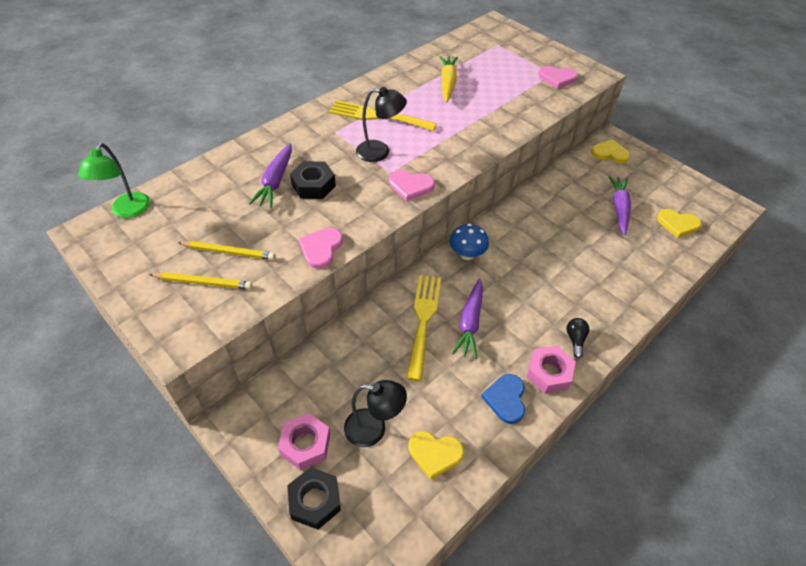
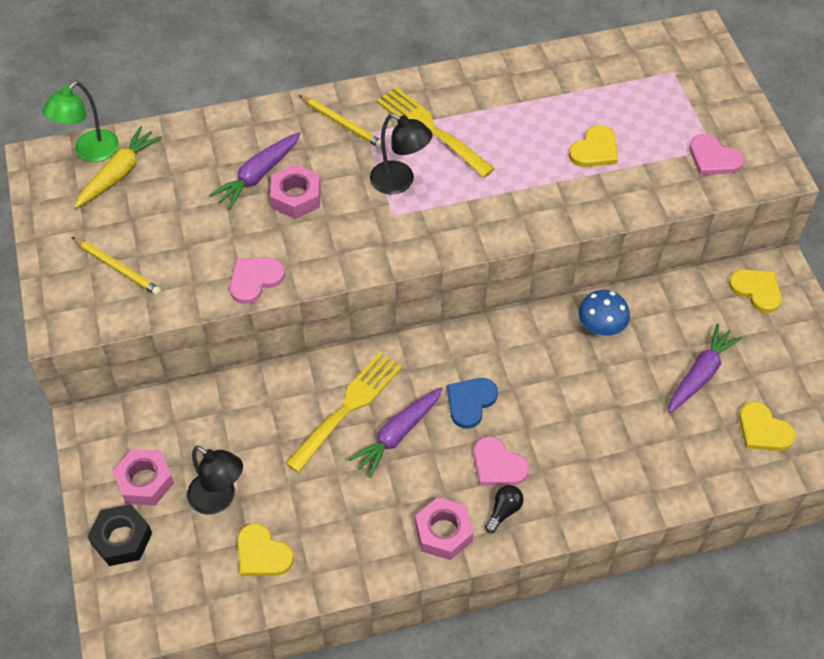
camera: 30 degrees right, 5 degrees up
yellow pencil [178,241,275,260] -> yellow pencil moved to [299,95,381,148]
black nut [290,161,336,199] -> pink nut [270,164,320,219]
pink heart [389,170,435,201] -> pink heart moved to [474,436,529,485]
yellow carrot [439,56,458,102] -> yellow carrot moved to [74,126,162,208]
blue mushroom [450,224,489,260] -> blue mushroom moved to [578,290,630,336]
blue heart [481,374,525,424] -> blue heart moved to [447,378,498,429]
none -> yellow heart [569,125,618,167]

